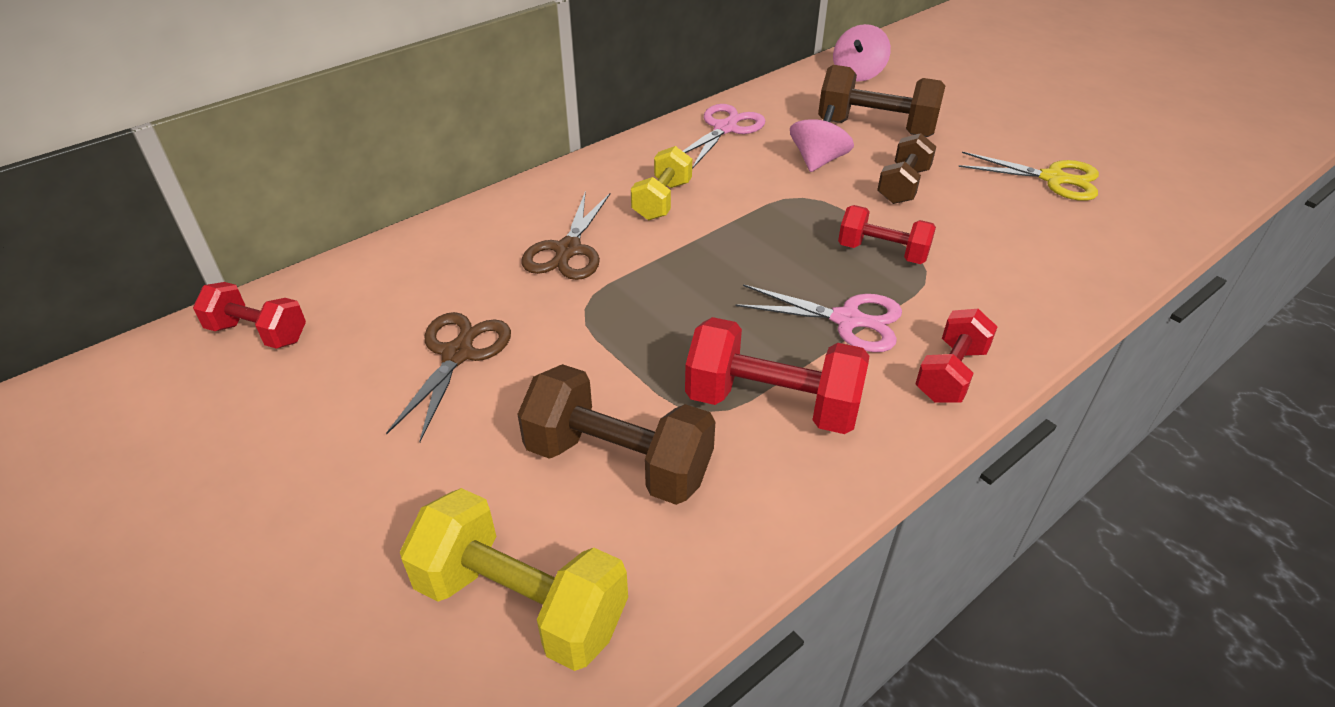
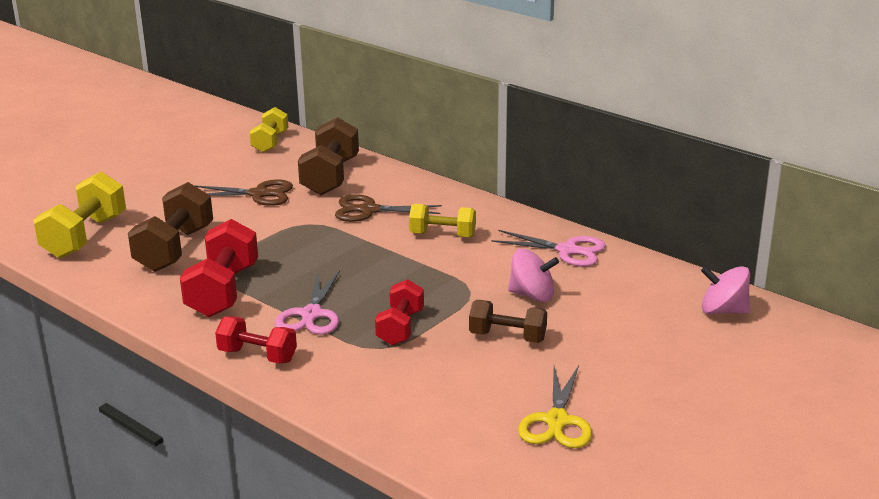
camera: 80 degrees right, 15 degrees down
red dumbbell [193,282,306,349] -> yellow dumbbell [249,107,288,153]
brown dumbbell [818,65,945,137] -> brown dumbbell moved to [298,117,359,195]

